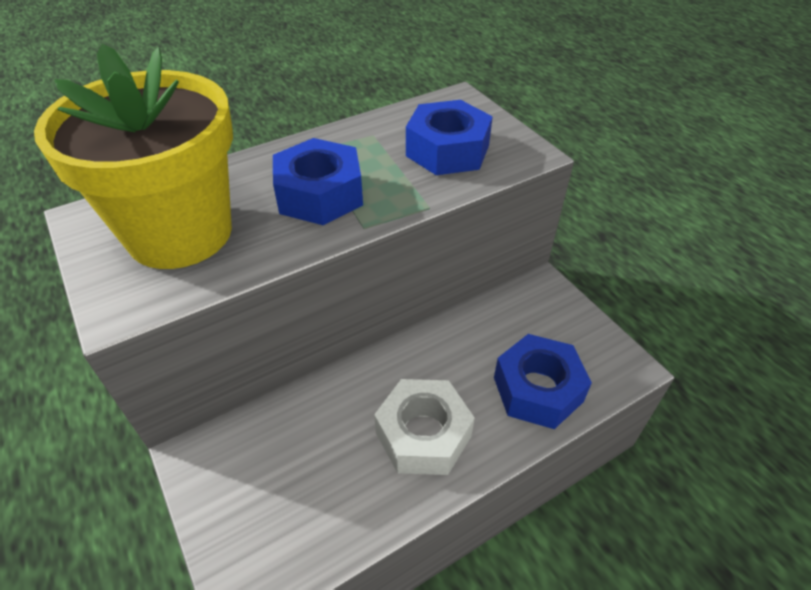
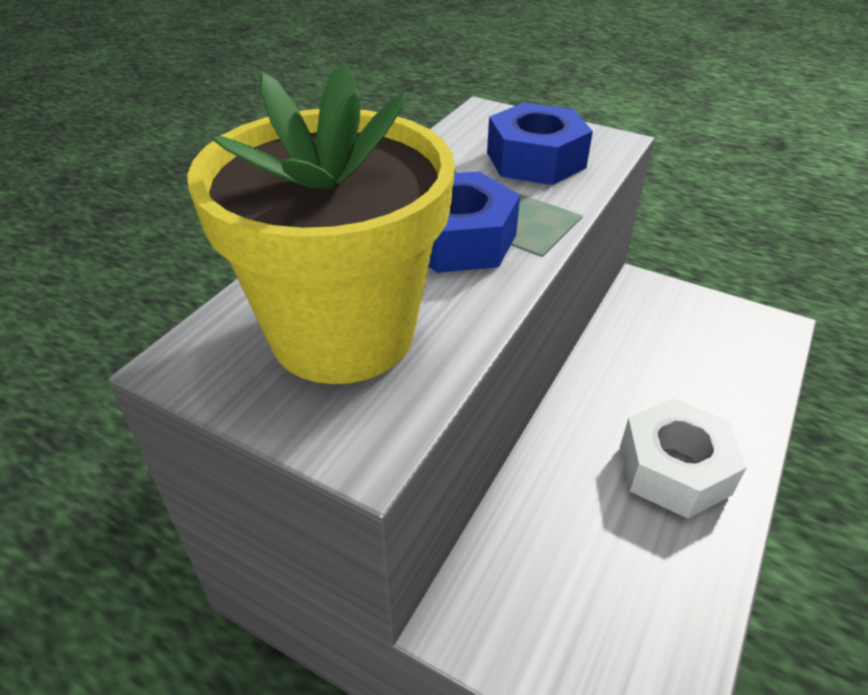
camera: 30 degrees left, 5 degrees down
blue nut [494,334,592,429] -> none

